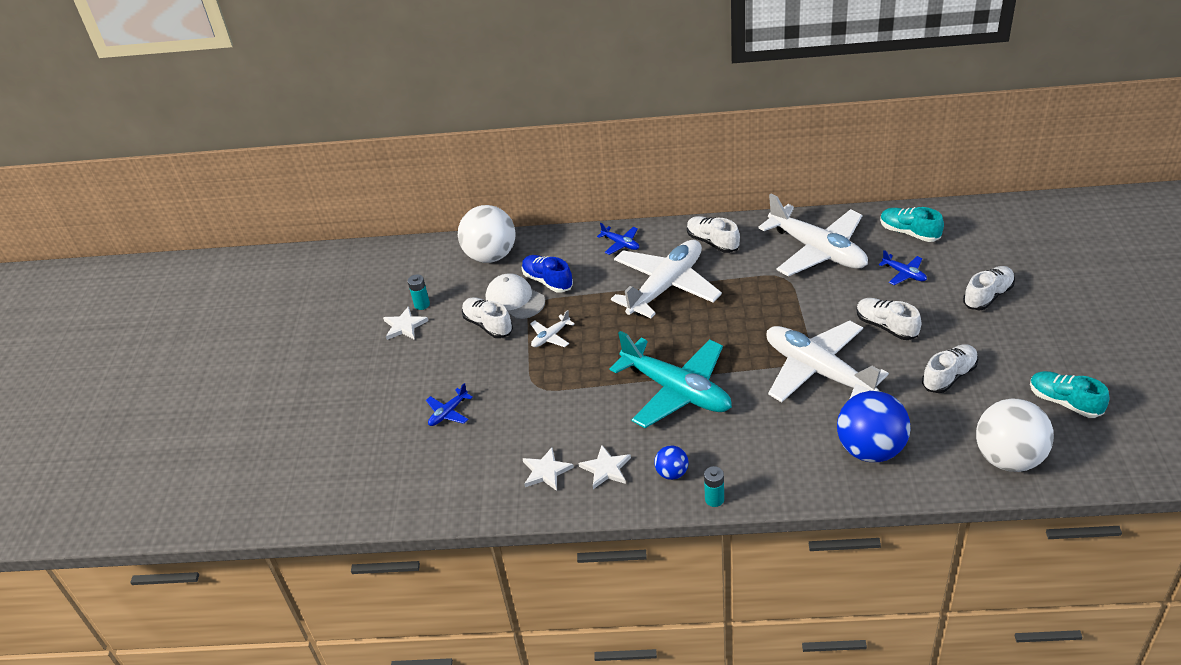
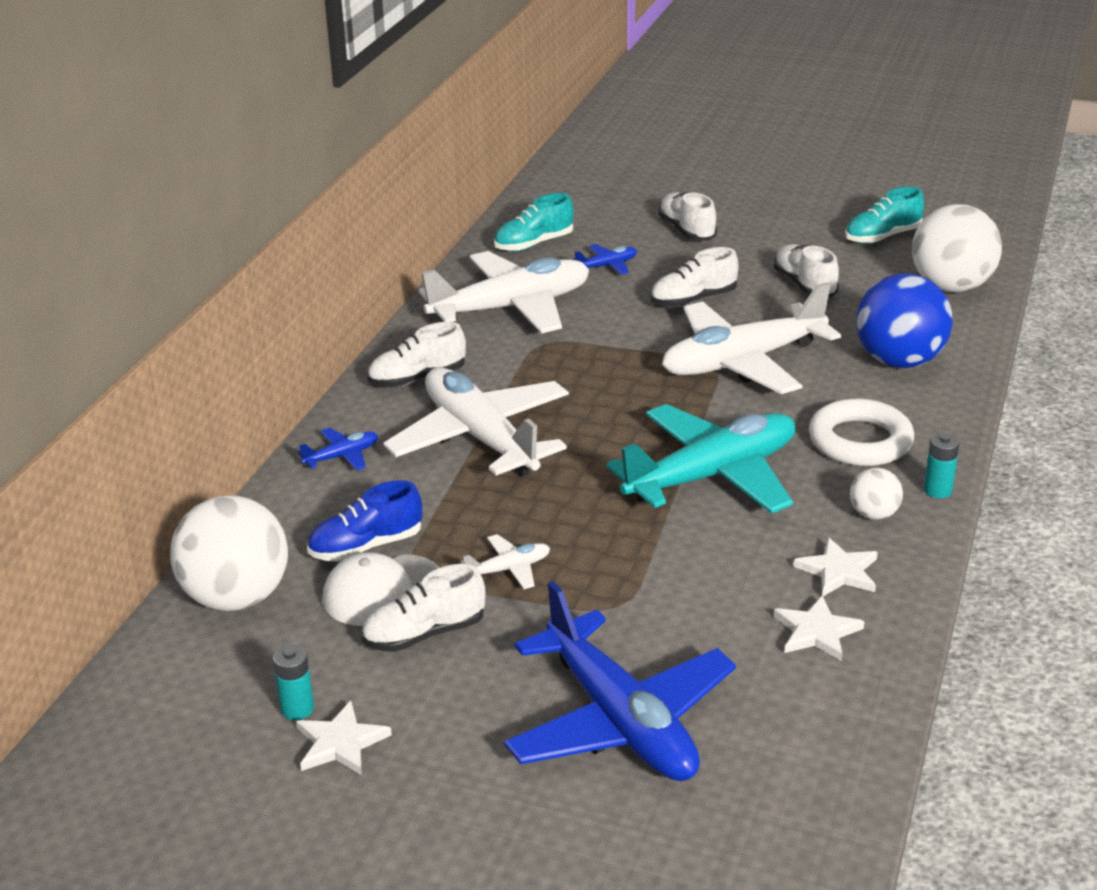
camera: 75 degrees left, 10 degrees down
blue plane [426,383,473,426] -> blue plane [504,581,736,781], size x2.44
white plane [530,310,575,347] -> white plane turned 90 degrees counterclockwise [461,534,550,589]
blue ball [654,446,688,480] -> white ball [850,468,903,520]
none -> white ring [809,399,914,466]

